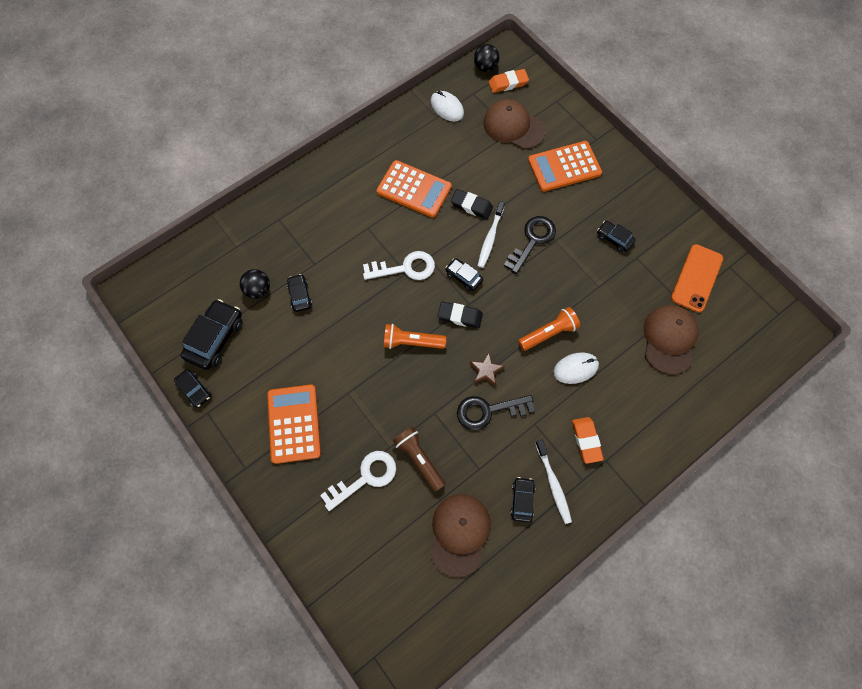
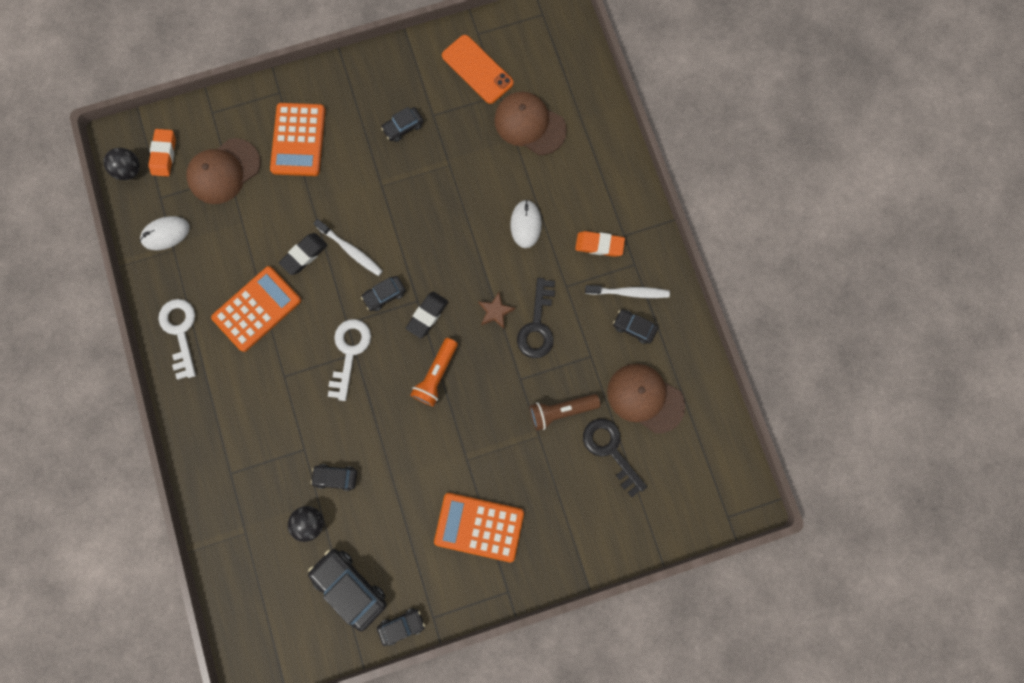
camera: 70 degrees left, 10 degrees up
white key [320,451,396,511] -> white key moved to [158,299,196,380]
black key [504,216,556,274] -> black key moved to [583,418,647,497]
orange flashlight [518,307,580,351] -> none

